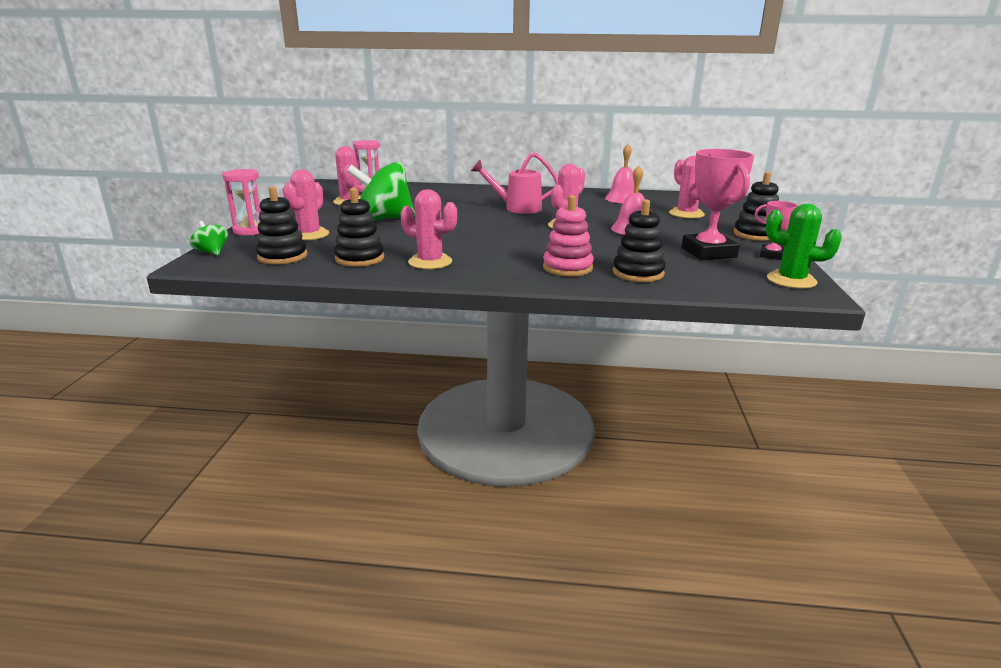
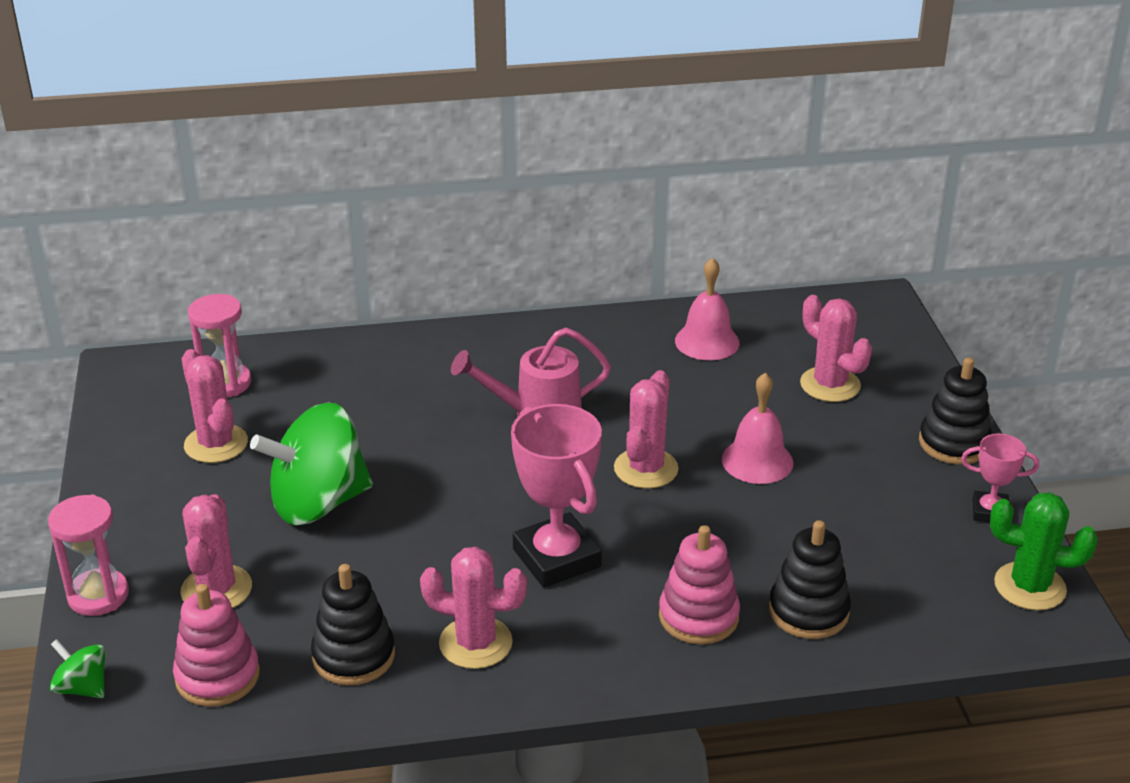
camera: 15 degrees left, 10 degrees up
black stacking toy [256,186,307,264] -> pink stacking toy [173,584,260,707]
pink trophy [682,149,754,260] -> pink trophy moved to [511,404,602,588]

